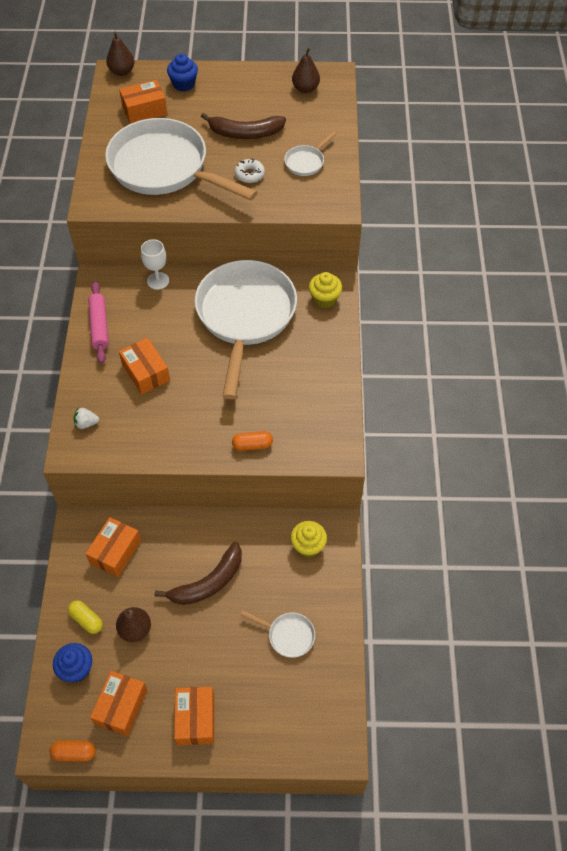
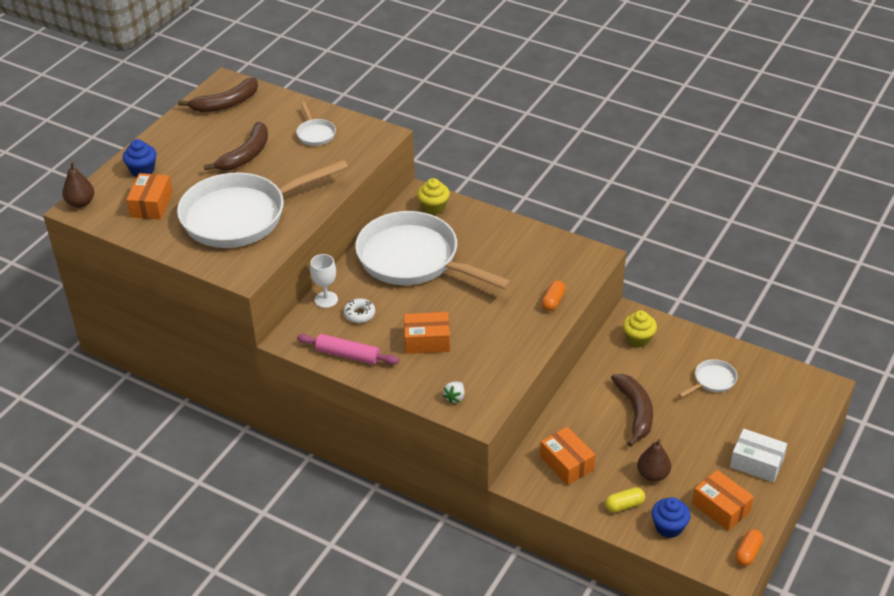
camera: 60 degrees left, 15 degrees down
orange box [174,687,214,745] -> white box [730,429,787,482]
white donut [235,158,265,183] -> white donut moved to [344,298,375,323]
brown pear [292,48,320,93] -> brown banana [178,77,258,113]

